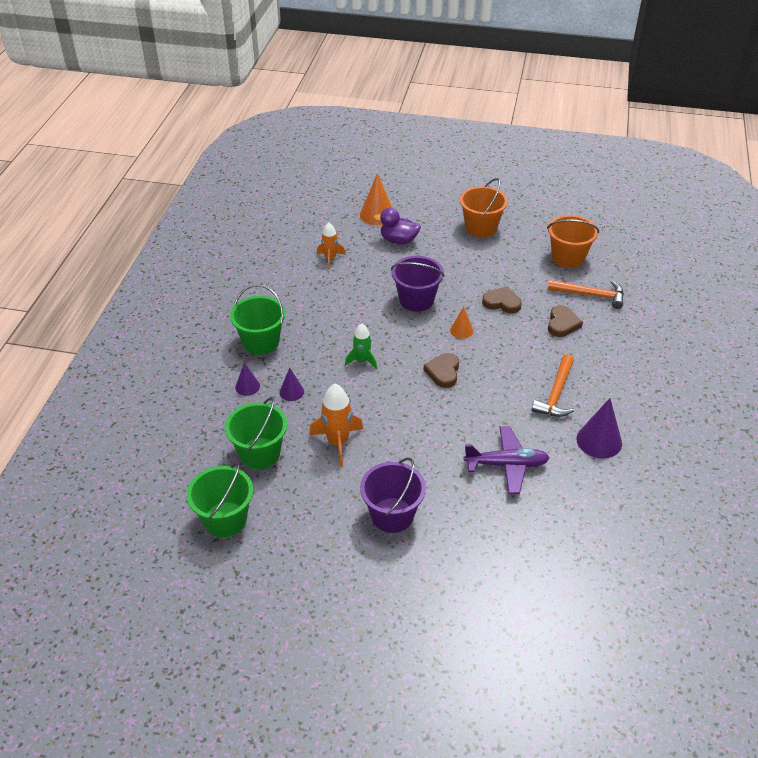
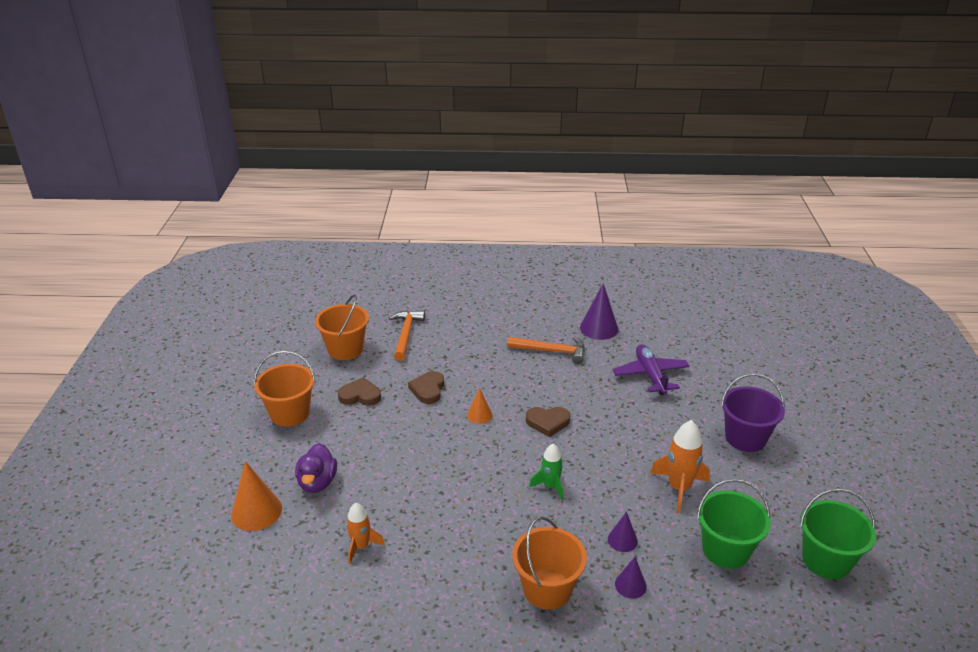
camera: 100 degrees left, 10 degrees down
green bucket [230,284,285,355] -> orange bucket [512,517,587,610]
purple bucket [391,256,445,312] -> none
brown heart [548,305,583,337] -> brown heart moved to [338,377,381,406]

